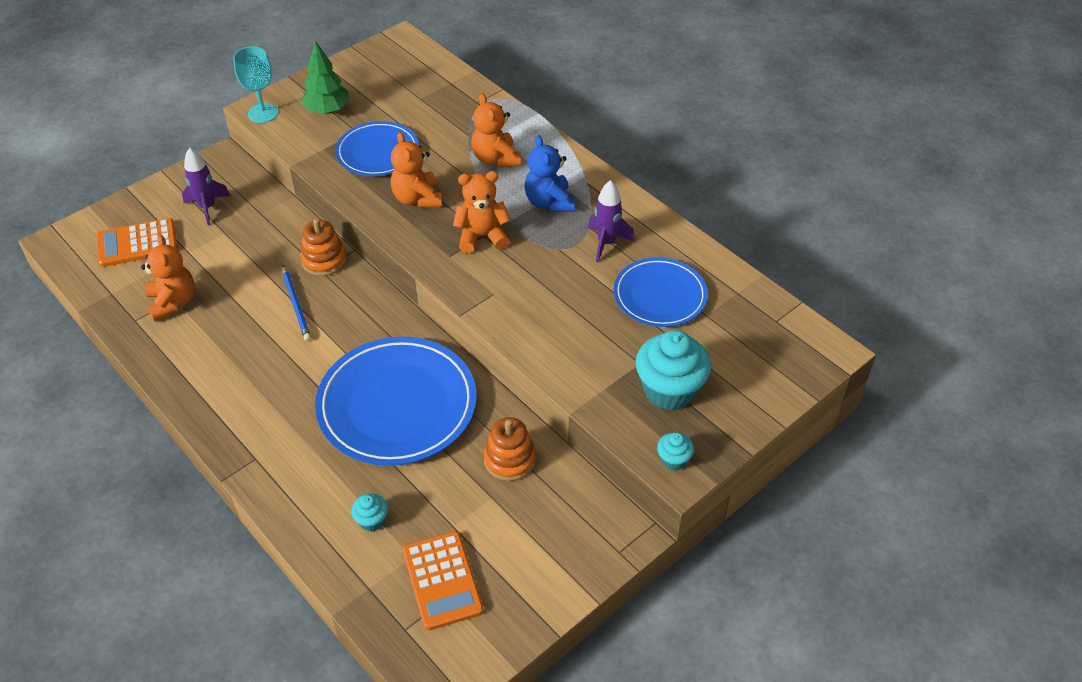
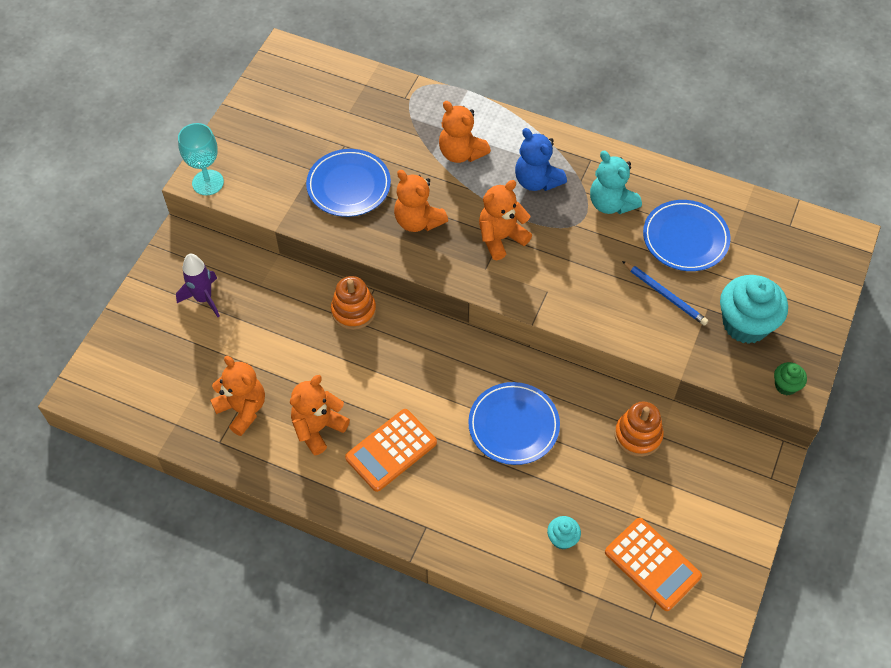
camera: 25 degrees left, 10 degrees up
orange calculator [96,218,178,267] -> orange calculator moved to [345,409,437,492]
blue pencil [282,266,311,341] -> blue pencil moved to [622,261,708,326]
green tree [301,41,349,114] -> none
blue plate [315,337,477,466] -> blue plate [468,382,560,465], size x0.61
purple rocket [588,180,635,262] -> turquoise teddy bear [590,151,642,214]
turquoise cupcake [657,432,694,471] -> green cupcake [774,362,807,395]
none -> orange teddy bear [290,375,350,455]

